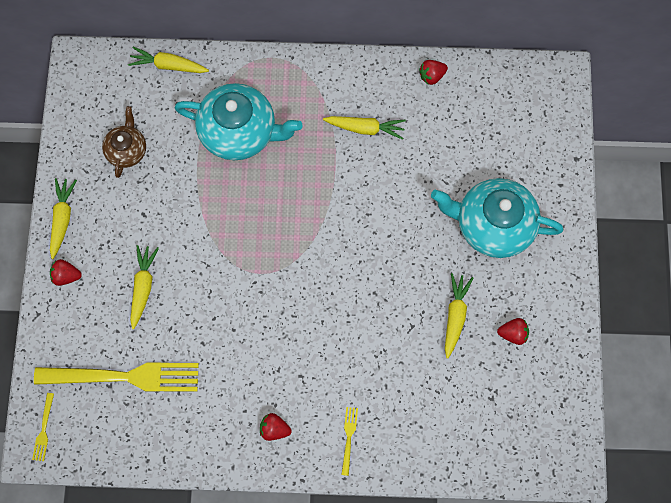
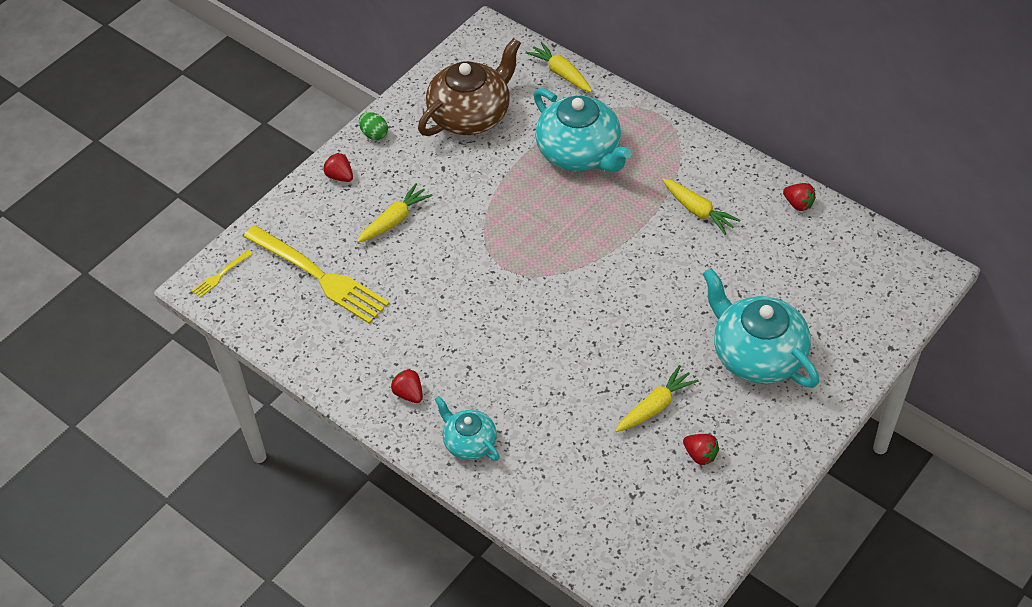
camera: 40 degrees right, 20 degrees down
yellow carrot [50,178,77,259] -> green egg [359,112,388,140]
brown teapot [102,106,146,178] -> brown teapot [418,38,521,136], size x1.82
yellow fork [341,407,358,476] -> turquoise teapot [435,396,500,461]
red strawberry [419,60,448,85] -> red strawberry turned 150 degrees counterclockwise [783,183,816,211]

